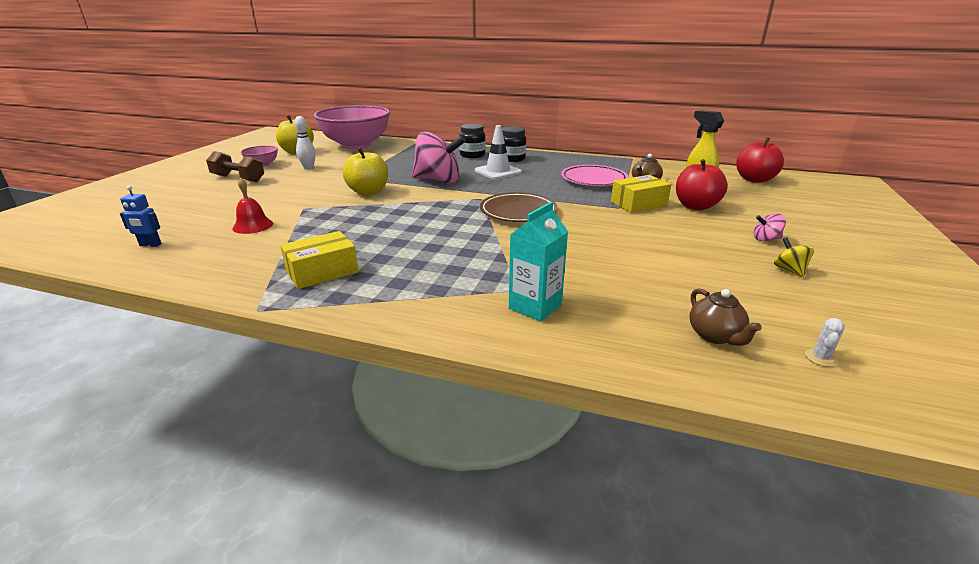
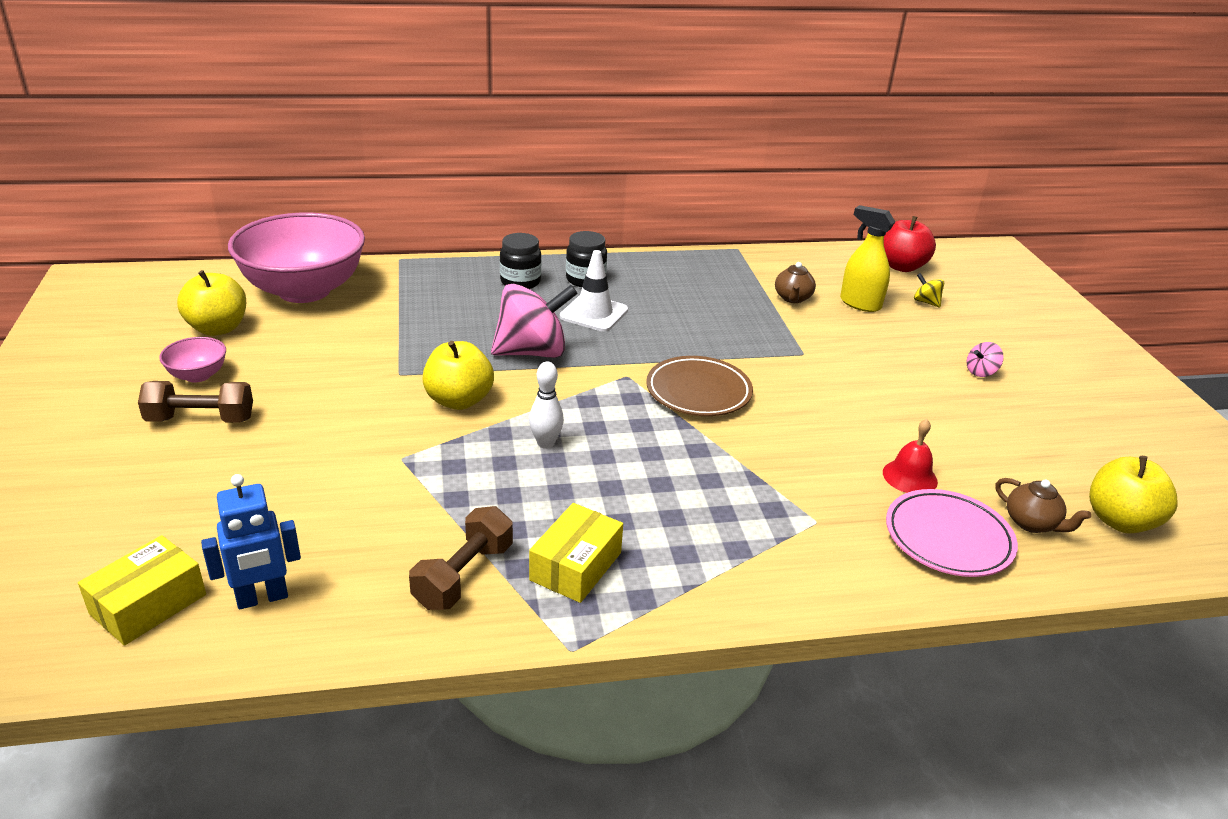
camera: 30 degrees left, 5 degrees up
blue robot [120,186,162,247] -> blue robot [201,474,301,610], size x1.57
red bell [233,177,273,234] -> red bell moved to [883,419,938,493]
white bowling pin [295,116,316,169] -> white bowling pin moved to [529,362,564,449]
turquoise carton [509,202,568,322] -> none
pink plate [561,165,628,186] -> pink plate moved to [886,489,1018,577]
yellow box [611,175,671,213] -> yellow box moved to [78,535,206,646]
red apple [676,159,728,211] -> none
yellow spinning top [774,237,814,277] -> yellow spinning top moved to [914,273,944,307]
white cactus [805,318,845,367] -> yellow apple [1089,456,1178,533]
none -> brown dumbbell [409,506,513,610]

